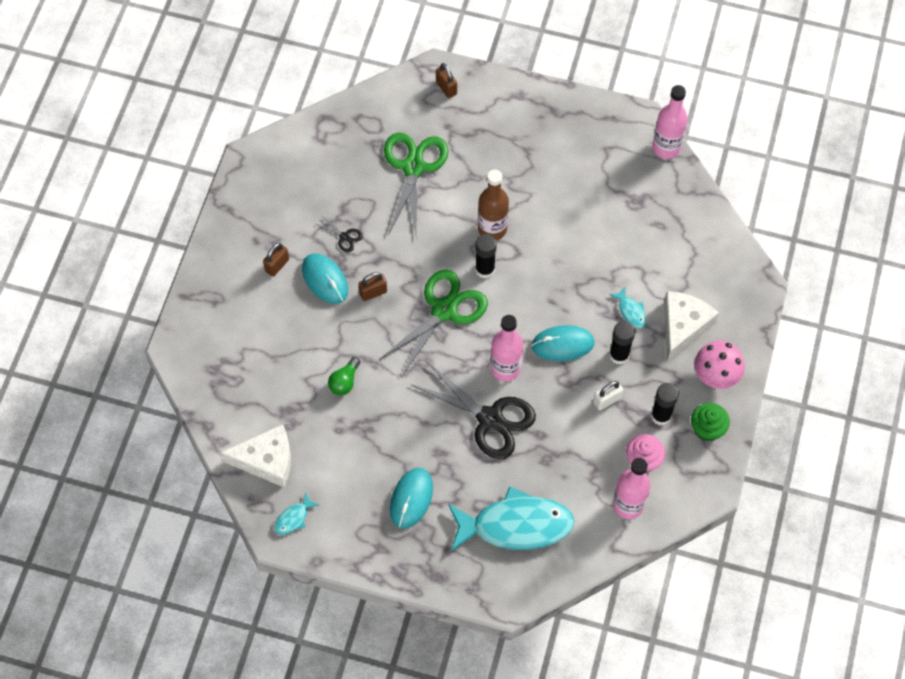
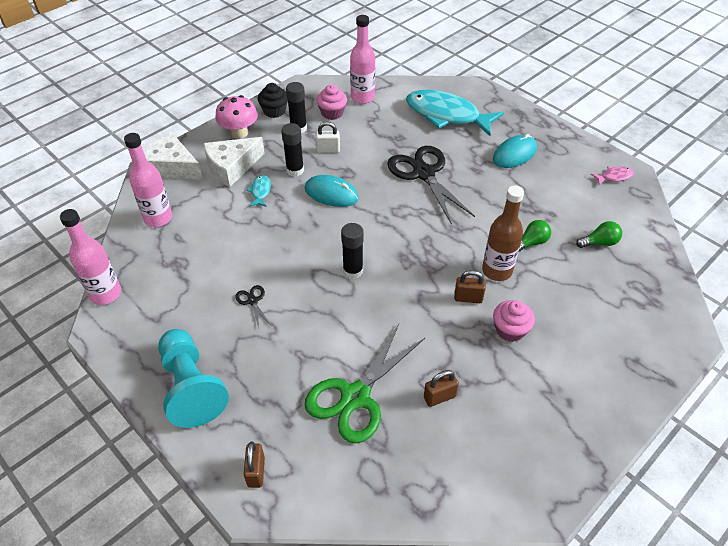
camera: 150 degrees left, 15 degrees down
white cheese [220,424,291,487] -> white cheese moved to [144,132,203,180]
brown padlock [263,243,289,277] -> brown padlock moved to [424,370,459,407]
turquoise fish [274,493,319,535] -> pink fish [591,166,634,185]
turquoise mouse [302,254,348,304] -> pink cupcake [493,300,535,342]
black scissors [315,215,363,252] -> black scissors moved to [235,285,271,328]
green scissors [379,269,488,377] -> none
brown bottle [478,169,509,240] -> brown bottle moved to [482,185,524,281]
pink bottle [491,315,523,381] -> pink bottle moved to [124,133,172,227]
green cupcake [691,403,730,441] -> black cupcake [258,83,288,118]
none -> turquoise pawn [158,329,229,428]
none -> green light bulb [576,221,622,248]

